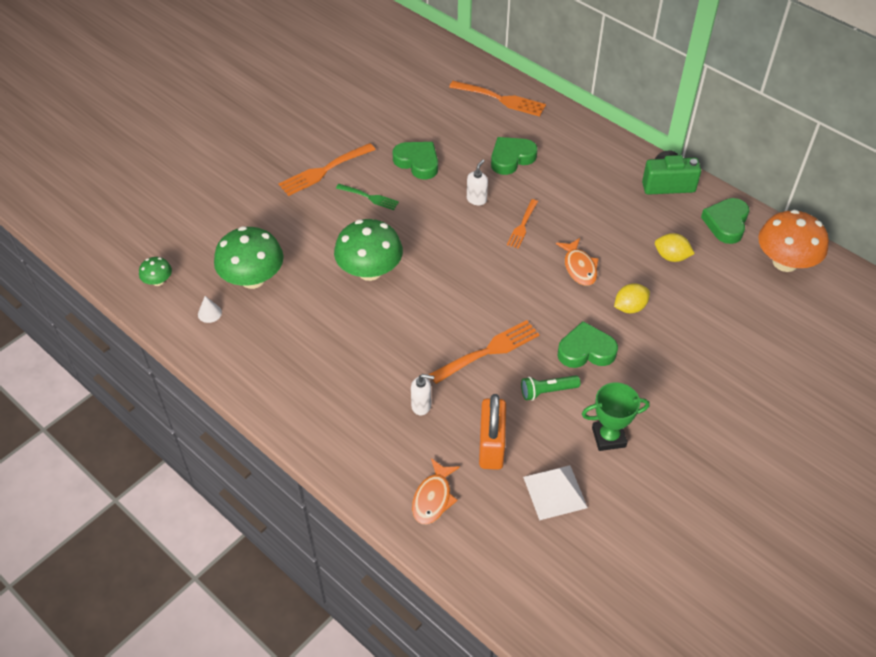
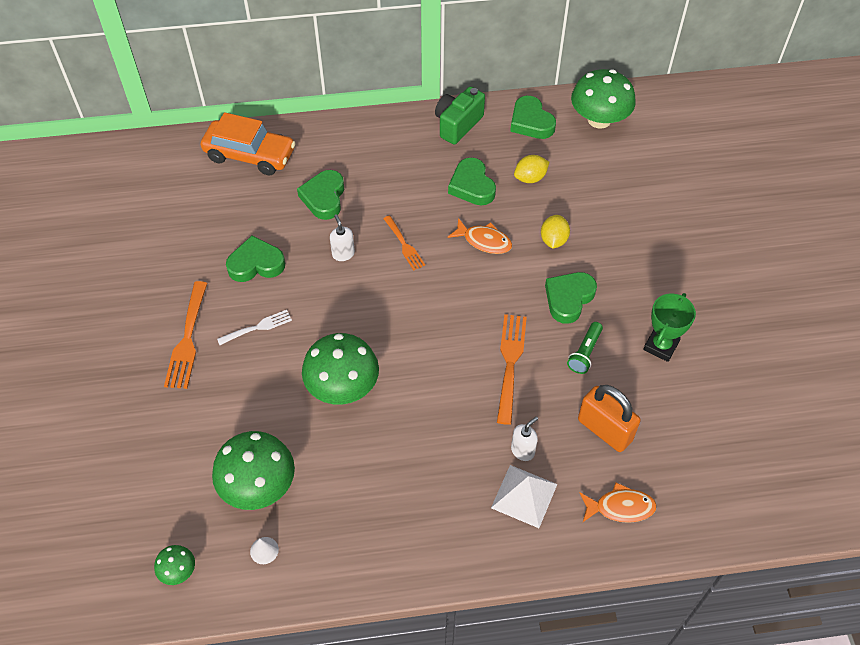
camera: 50 degrees left, 5 degrees up
green fork [336,184,399,210] -> white fork [217,310,292,345]
orange fish [412,458,460,524] -> orange fish turned 60 degrees counterclockwise [579,482,657,523]
orange fork [449,81,546,117] -> orange car [201,112,296,175]
white pyramid [523,465,588,520] -> white pyramid moved to [491,465,557,528]
orange mushroom [758,210,829,272] -> green mushroom [571,69,636,129]
none -> green heart [448,158,496,206]

